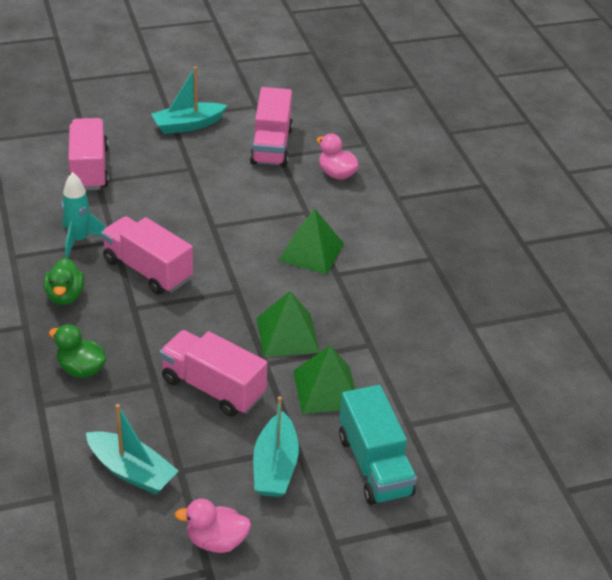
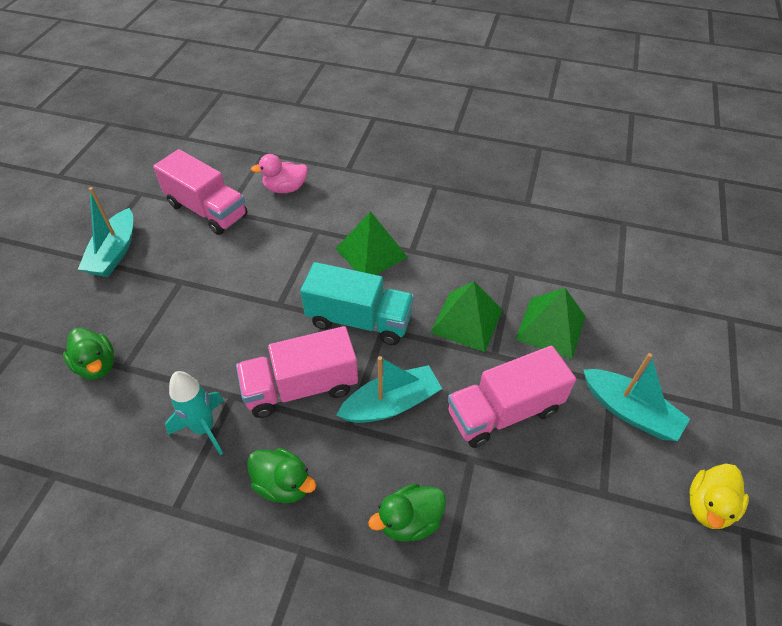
camera: 55 degrees left, 10 degrees up
pink truck [68,118,109,190] -> green duck [63,327,114,380]
turquoise boat [86,404,179,495] -> turquoise boat moved to [336,356,442,423]
pink duck [175,499,251,553] -> yellow duck [689,464,749,529]
turquoise truck [339,385,417,505] -> turquoise truck moved to [301,262,414,345]

